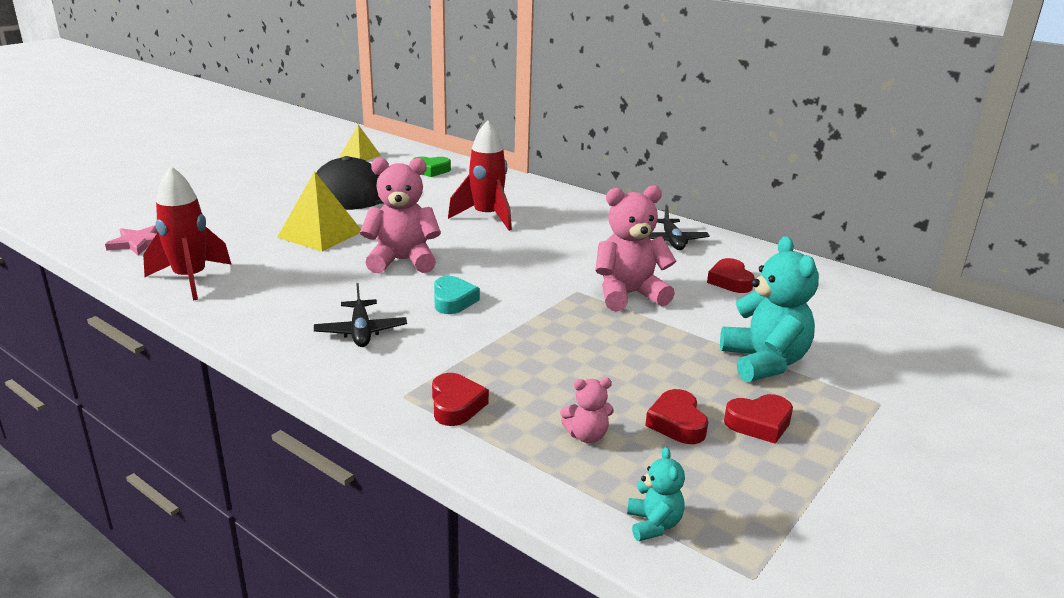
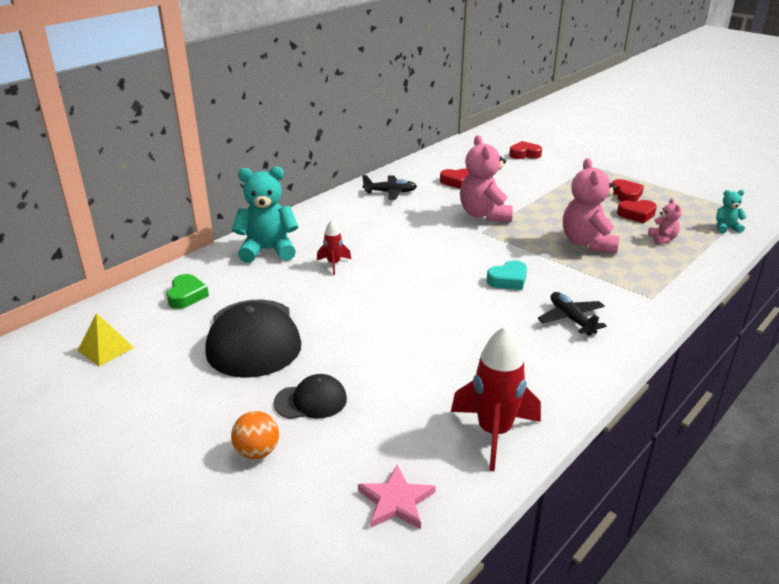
camera: 85 degrees left, 5 degrees up
yellow pyramid [277,171,361,251] -> none
black plane [314,283,407,347] -> black plane turned 105 degrees counterclockwise [538,292,607,336]
pink teddy bear [360,158,441,273] -> pink teddy bear moved to [563,158,619,253]
red heart [432,373,489,426] -> red heart moved to [509,141,542,159]
turquoise heart [434,276,480,314] -> turquoise heart turned 150 degrees clockwise [486,260,527,290]
red rocket [448,120,512,231] -> red rocket [317,220,351,275], size x0.53
turquoise teddy bear [720,236,819,382] -> turquoise teddy bear moved to [232,166,299,263]
none -> orange ball [231,411,279,459]
none -> black cap [274,374,347,419]

